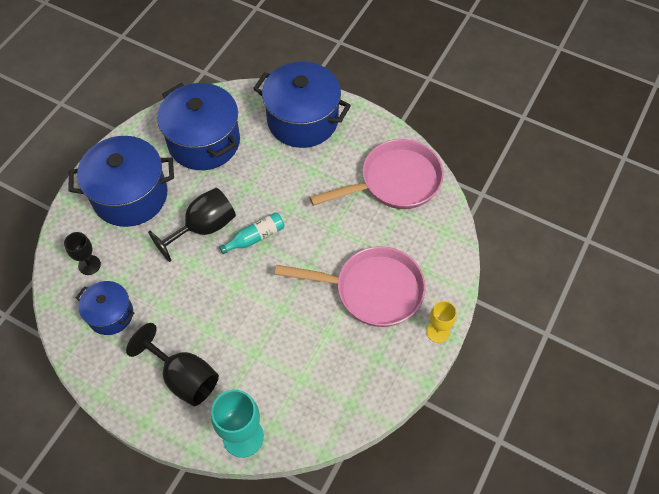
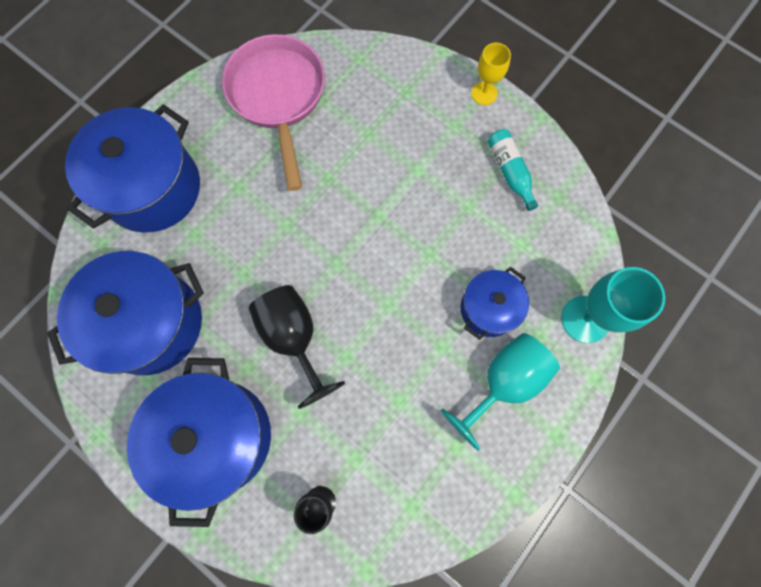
camera: 80 degrees left, 15 degrees up
blue pot [76,281,134,335] -> blue pot moved to [461,267,529,340]
black goblet [126,323,219,406] -> turquoise goblet [441,333,560,451]
turquoise bottle [219,212,284,254] -> turquoise bottle moved to [488,129,538,211]
pink pan [275,246,426,327] -> none

